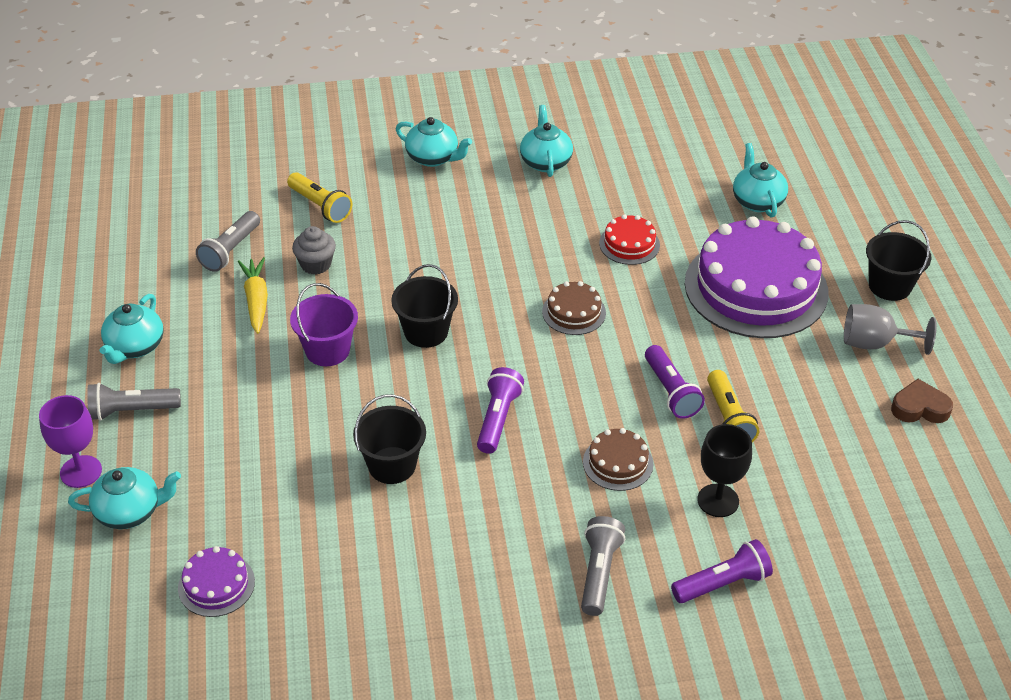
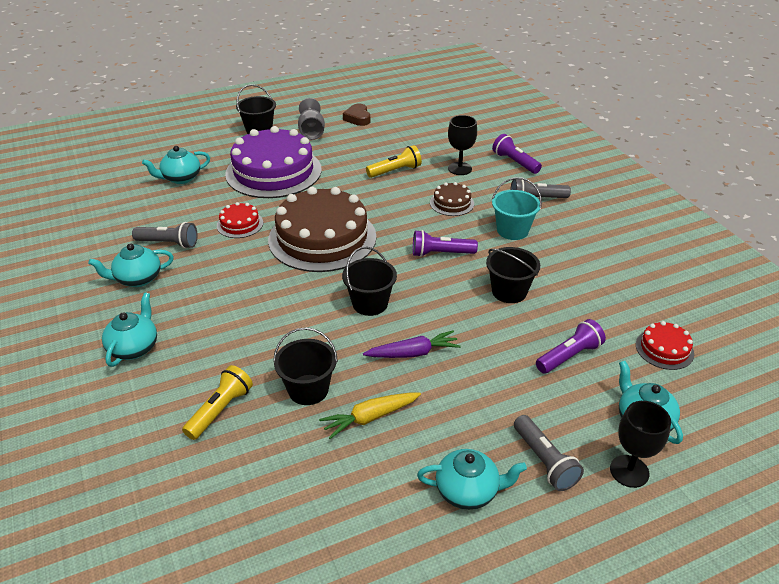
camera: 105 degrees left, 5 degrees down
purple goblet [39,395,102,488] -> black goblet [610,401,671,488]
purple cake [178,546,255,617] -> red cake [636,321,694,370]
grey flashlight [196,211,260,272] -> grey flashlight moved to [132,222,197,249]
purple bucket [290,283,358,366] -> purple carrot [363,330,461,358]
grey cupcake [292,226,336,275] -> black bucket [273,327,338,405]
brown cake [542,281,606,335] -> brown cake [268,187,376,272], size x2.28
purple flashlight [645,345,705,419] -> purple flashlight moved to [536,319,606,374]
none -> turquoise bucket [492,177,542,240]

